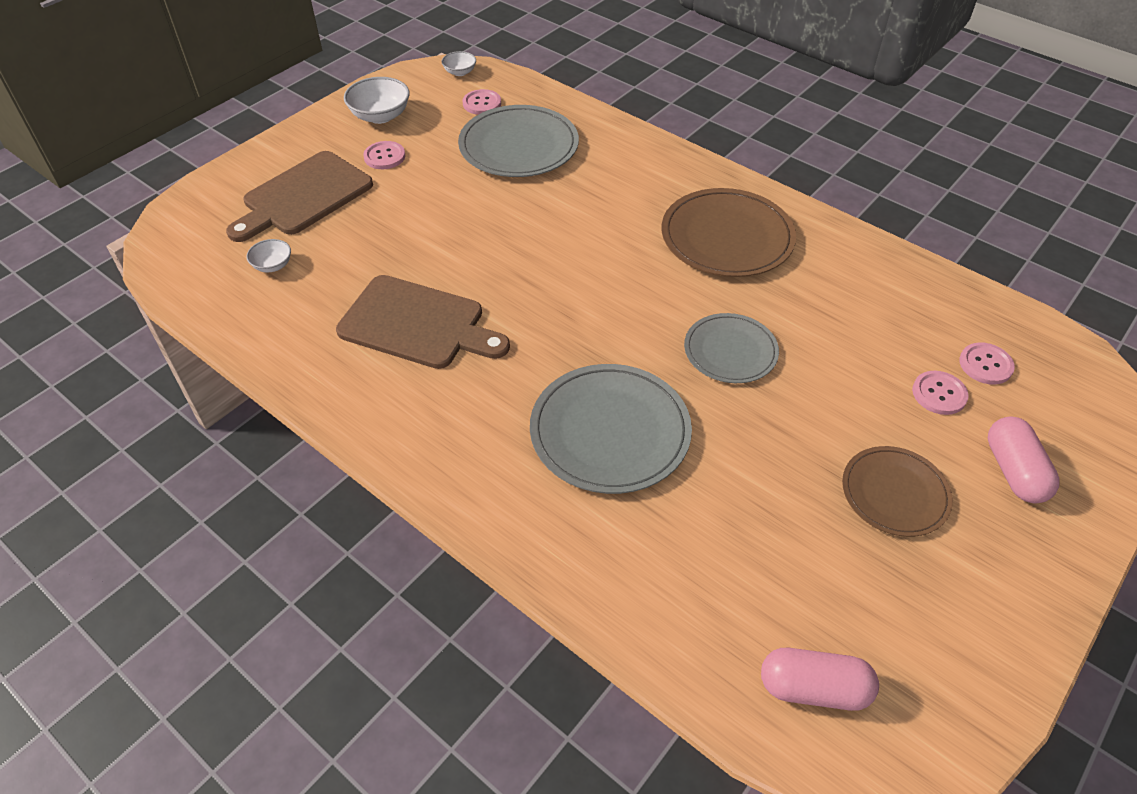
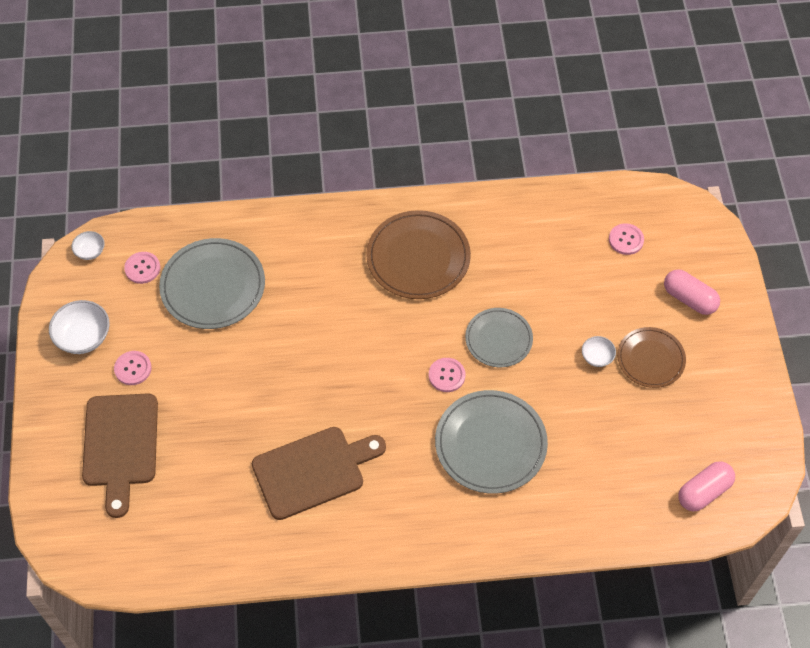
camera: 45 degrees left, 10 degrees up
white bowl [246,239,291,272] -> white bowl moved to [582,336,616,367]
pink button [912,371,969,415] -> pink button moved to [429,358,465,392]

